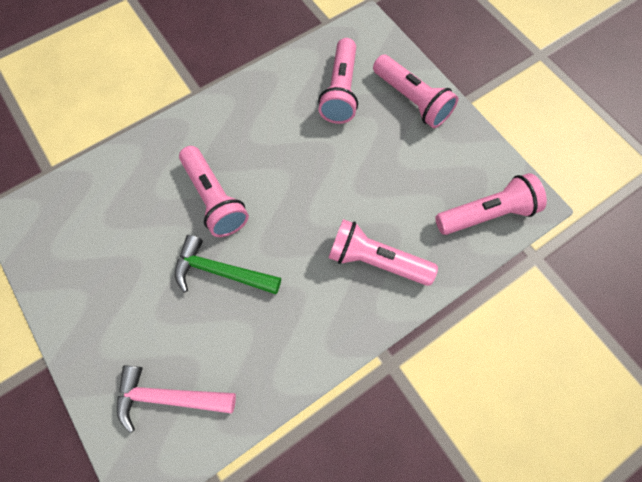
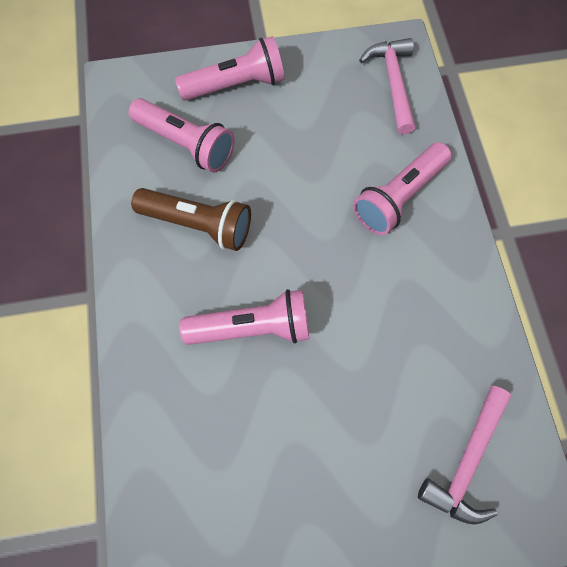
camera: 65 degrees left, 0 degrees up
green hammer [175,235,281,294] -> none
pink flashlight [435,173,547,235] -> pink hammer [359,38,415,134]
none -> brown flashlight [131,188,251,251]

